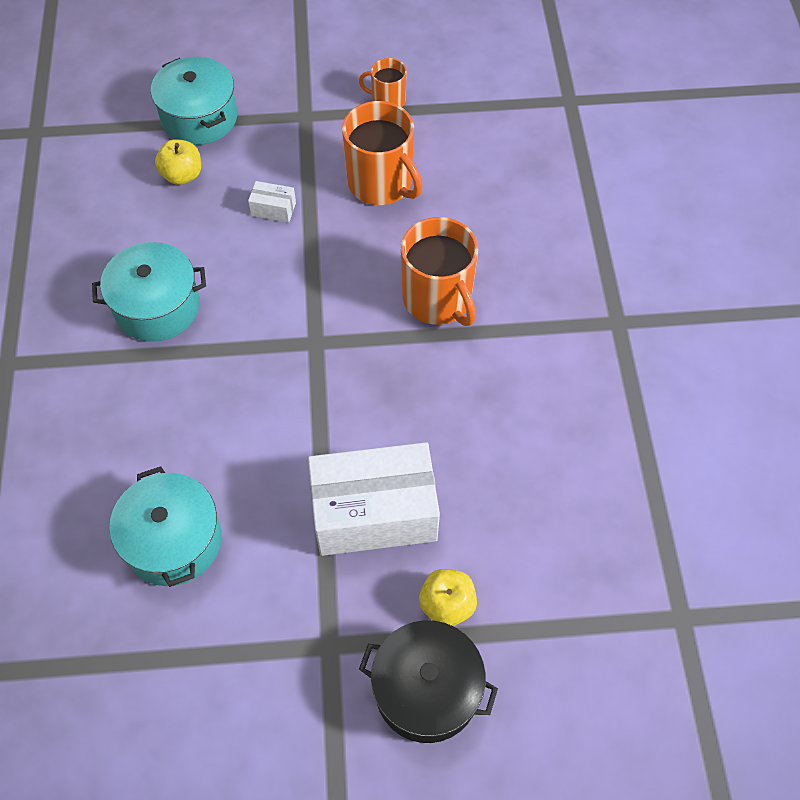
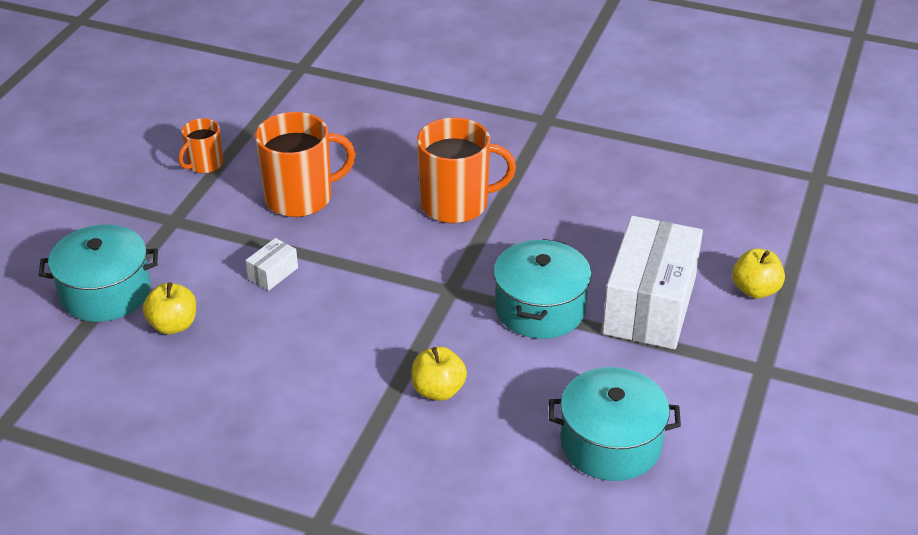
camera: 65 degrees left, 20 degrees down
turquoise pot [92,242,206,342] -> turquoise pot moved to [493,239,592,339]
black pot [359,620,498,743] -> none
none -> yellow apple [412,346,467,401]

